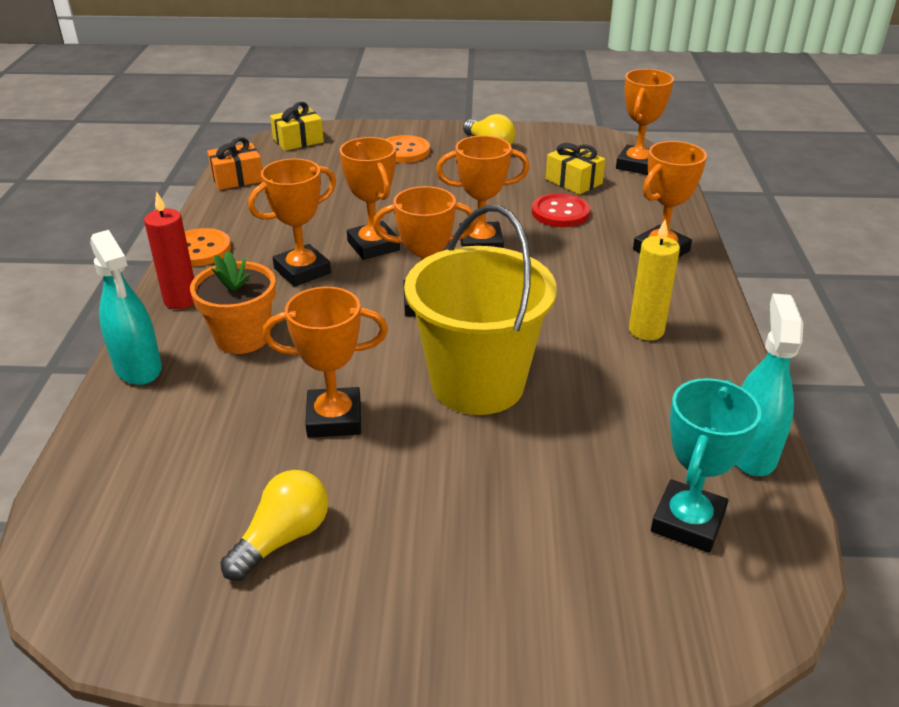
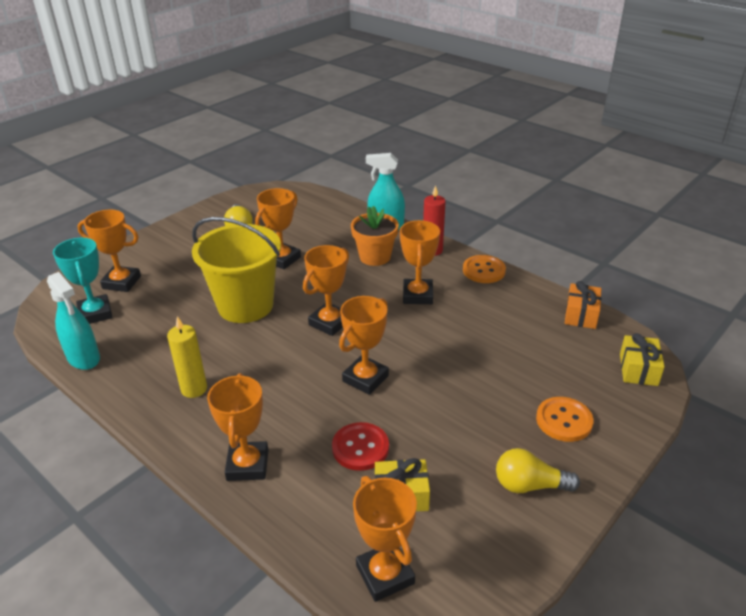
camera: 130 degrees right, 0 degrees up
orange trophy [340,137,400,260] -> orange trophy moved to [77,209,141,292]

